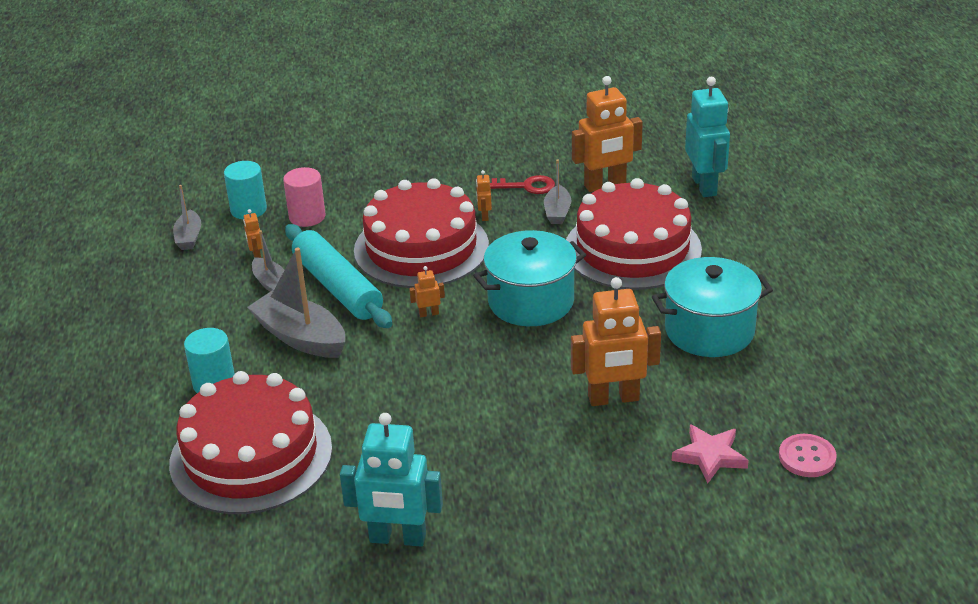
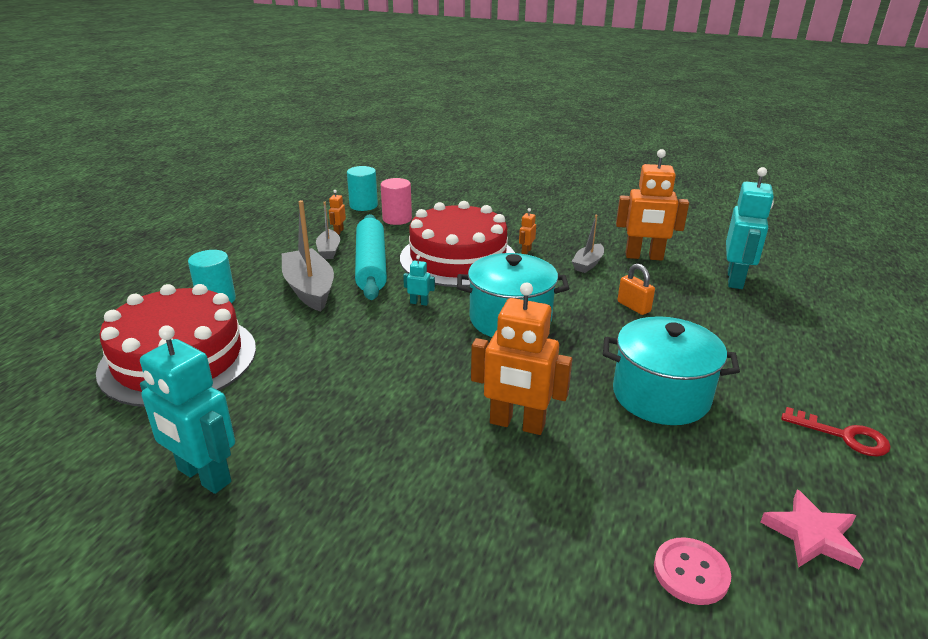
camera: 25 degrees right, 5 degrees down
grey boat [173,185,201,250] -> none
orange robot [409,266,445,317] -> turquoise robot [403,255,435,306]
red key [490,175,555,194] -> red key moved to [781,407,891,457]
red cake [566,178,702,290] -> orange padlock [617,263,655,315]
pink star [672,424,749,483] -> pink star moved to [760,489,864,569]

